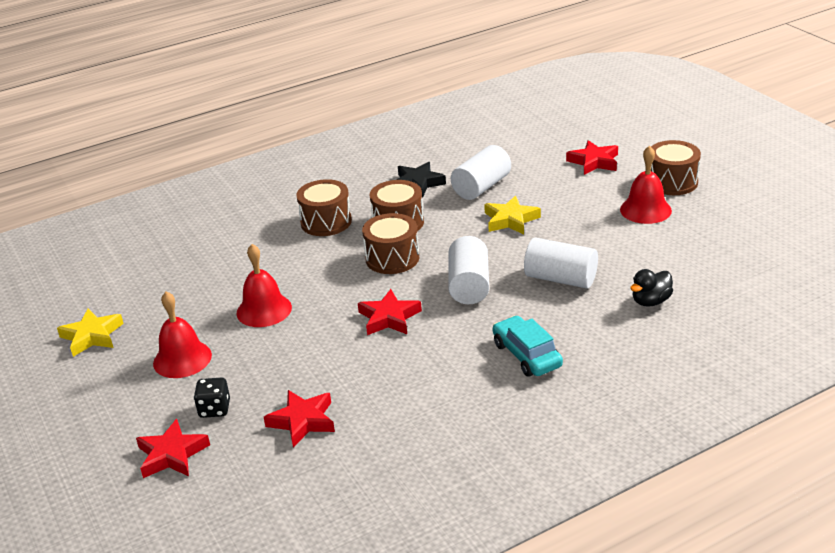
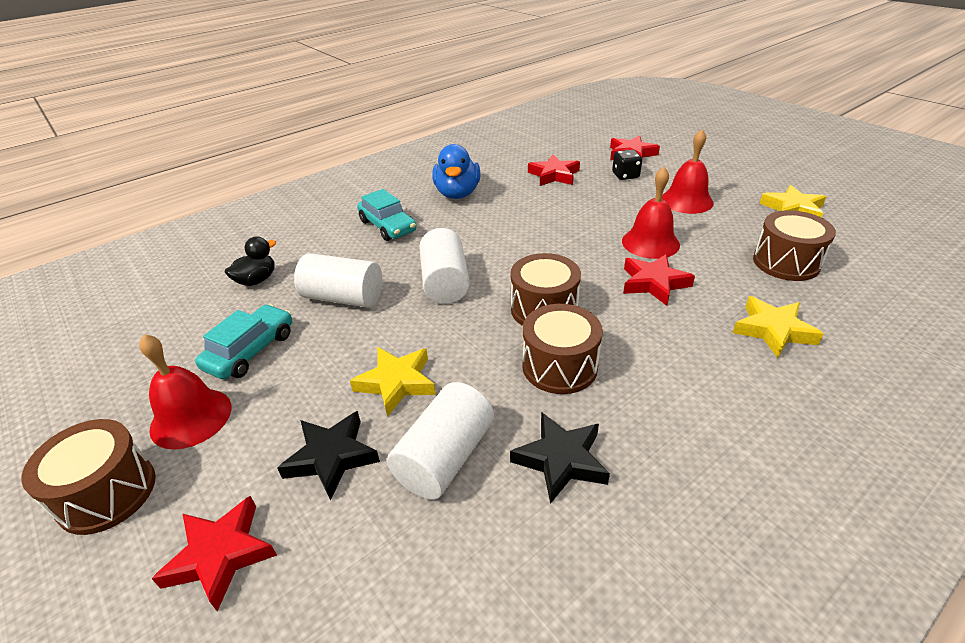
camera: 170 degrees right, 5 degrees up
brown drum [296,179,352,236] -> brown drum moved to [753,210,836,281]
red star [358,289,422,335] -> red star moved to [623,254,695,306]
none -> turquoise car [195,304,292,379]
none -> black star [277,411,380,500]
none -> blue duck [432,144,481,199]
none -> yellow star [733,296,824,358]

